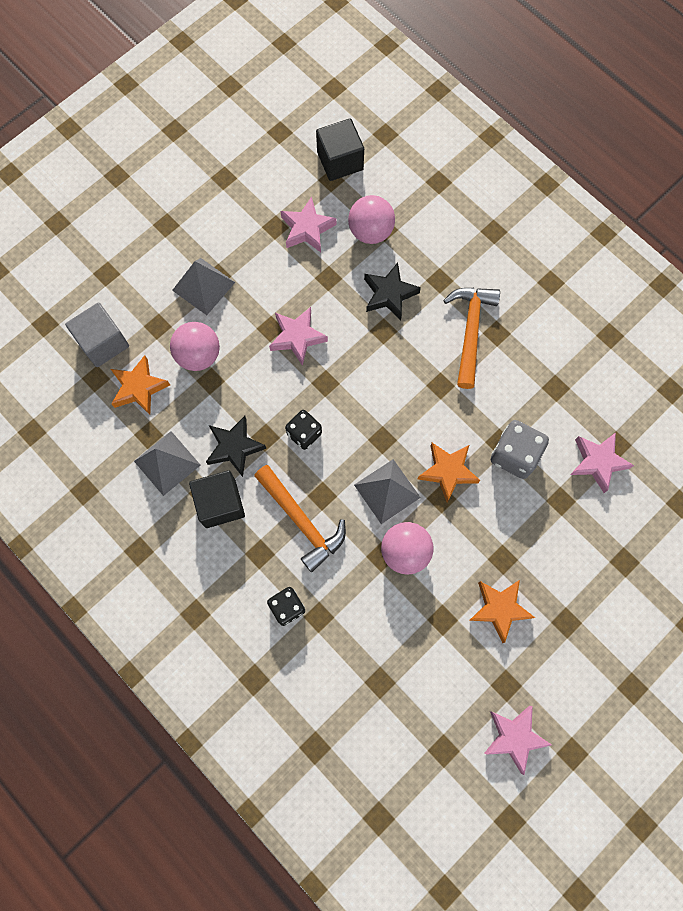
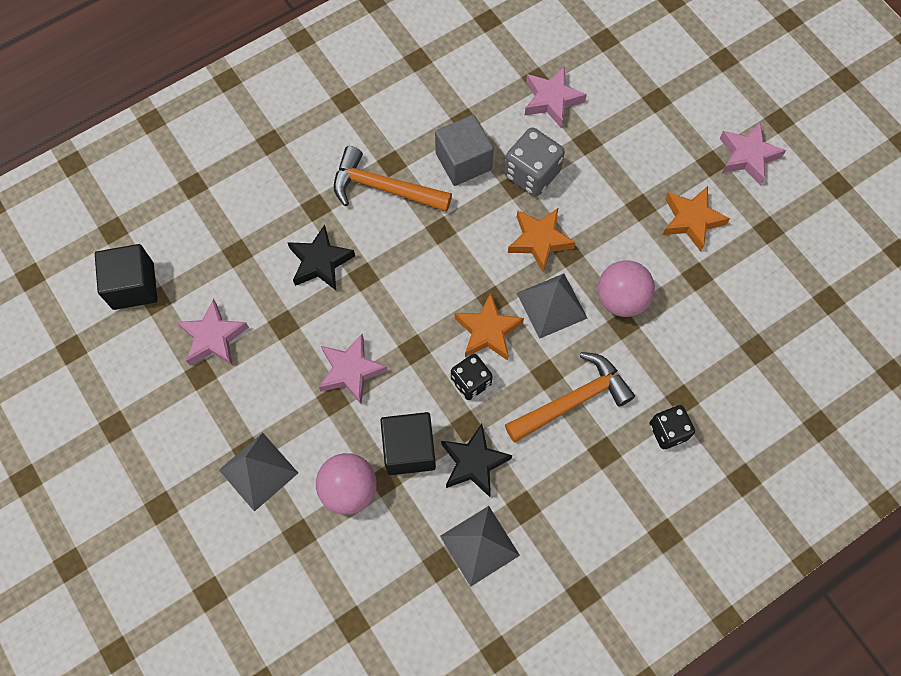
camera: 80 degrees left, 5 degrees down
grey cube [65,302,129,367] -> grey cube moved to [435,115,494,186]
orange star [111,355,170,415] -> orange star moved to [455,293,524,361]
black cube [189,470,245,528] -> black cube moved to [380,412,436,475]
pink ball [348,195,395,244] -> none
pink star [485,706,552,775] -> pink star moved to [720,122,786,185]

